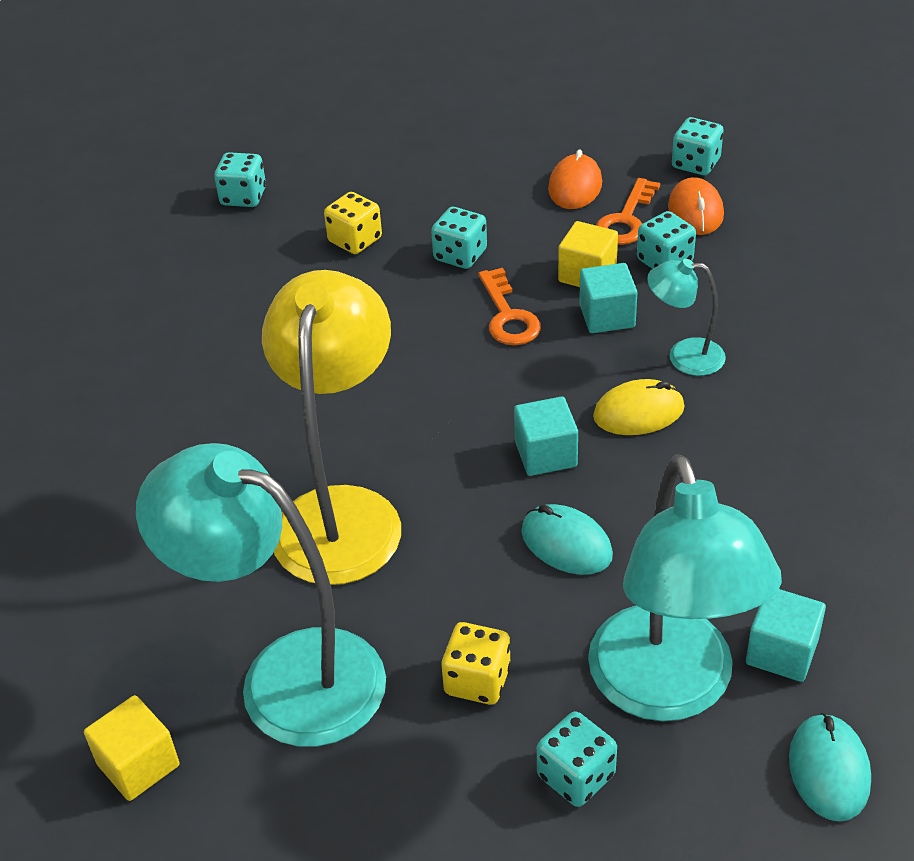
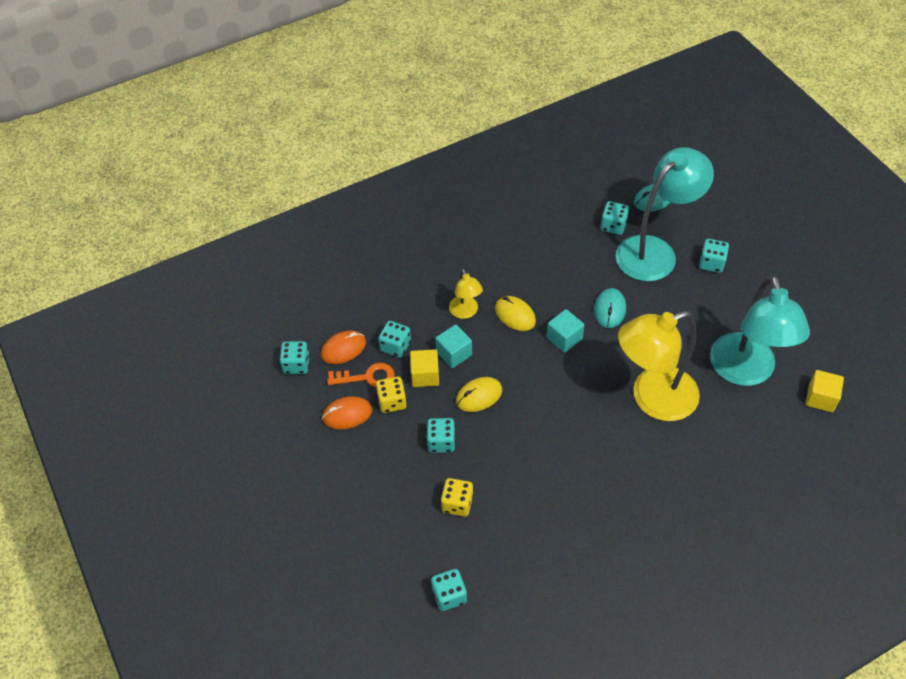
camera: 120 degrees left, 10 degrees up
yellow dice [441,622,511,705] -> yellow dice moved to [376,377,406,413]
orange key [478,268,541,345] -> yellow mouse [456,377,502,412]
turquoise lamp [647,259,726,376] -> yellow lamp [449,269,483,319]
turquoise cube [746,589,826,682] -> turquoise dice [600,201,629,235]

